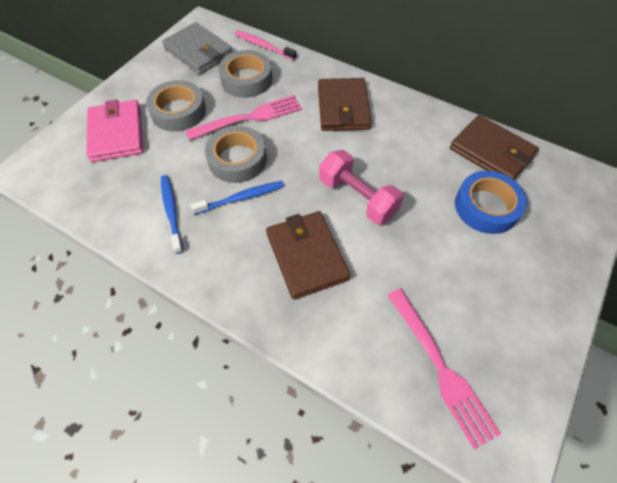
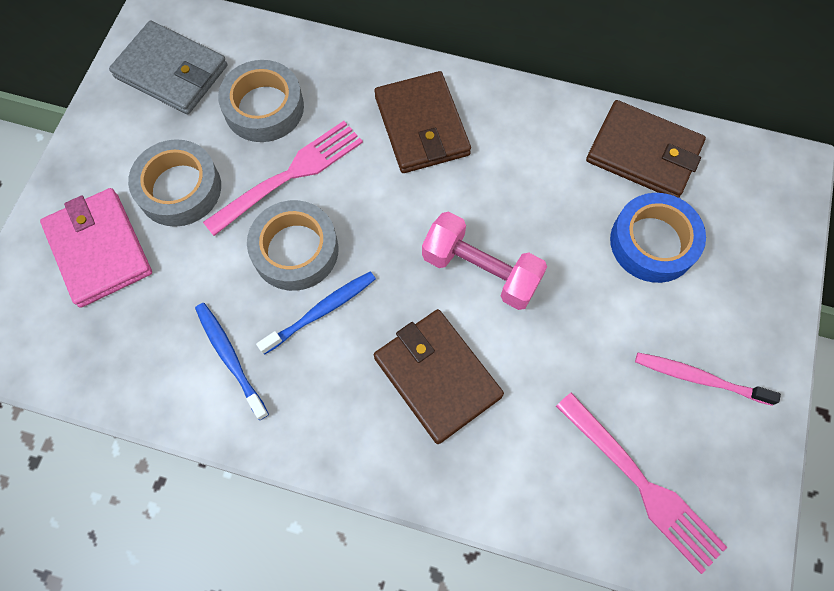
camera: 15 degrees left, 10 degrees up
pink toothbrush [235,30,297,61] -> pink toothbrush moved to [635,353,781,406]

